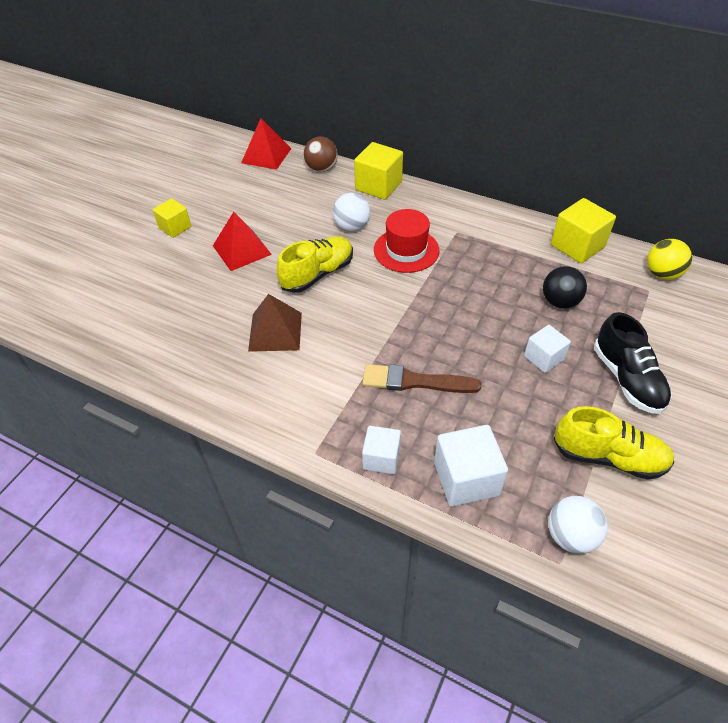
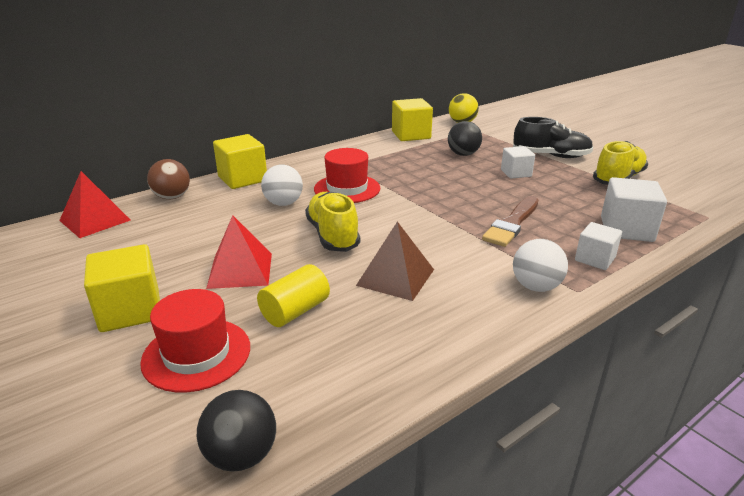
camera: 65 degrees left, 20 degrees down
yellow cube [153,199,191,238] -> yellow cube [84,244,160,332], size x1.58
white ball [548,496,608,554] -> white ball moved to [513,239,568,292]
none -> red hat [140,289,250,392]
none -> black ball [197,390,276,472]
none -> yellow cylinder [257,264,330,327]

